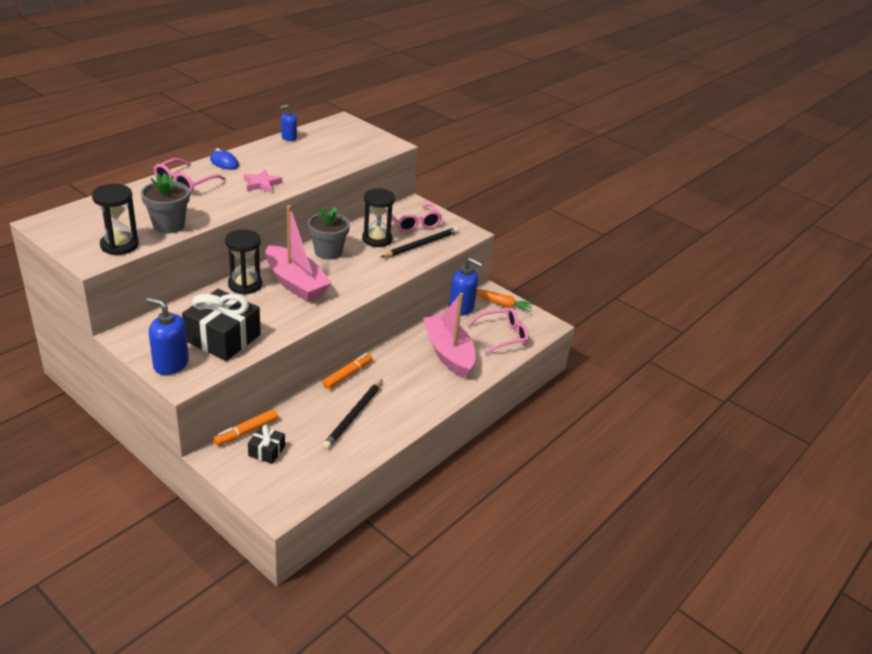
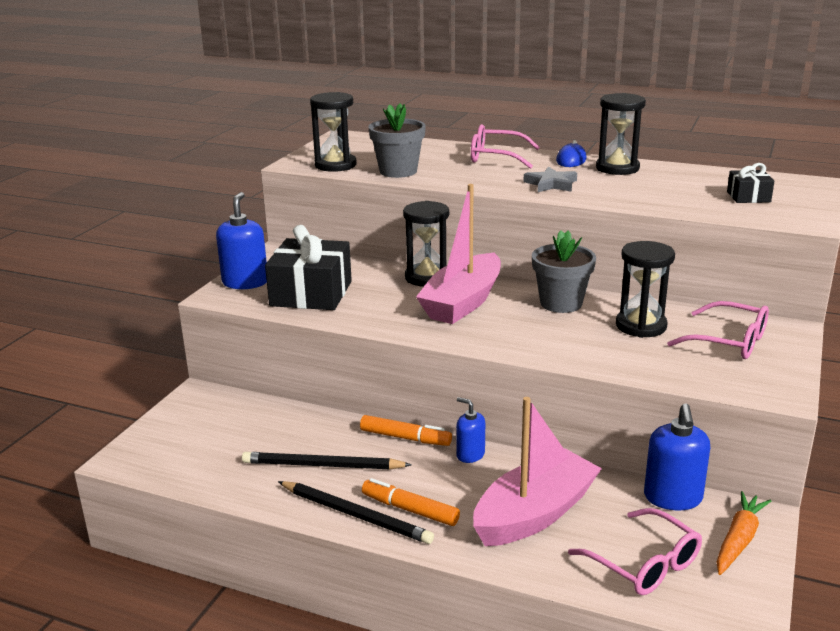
camera: 75 degrees right, 10 degrees down
orange marker [213,409,278,446] -> orange marker moved to [362,478,460,526]
pink star [244,170,282,193] -> grey star [524,166,577,192]
black gift [248,425,285,464] -> black gift moved to [727,163,774,203]
blue soap dispenser [280,104,297,141] -> blue soap dispenser moved to [456,397,485,463]
black pencil [381,227,458,257] -> black pencil moved to [278,481,434,544]
pink glasses [387,203,442,232] -> pink glasses turned 105 degrees counterclockwise [667,301,769,359]
orange carrot [476,289,534,312] -> orange carrot turned 150 degrees counterclockwise [717,491,771,575]
none -> black hourglass [596,93,646,175]

